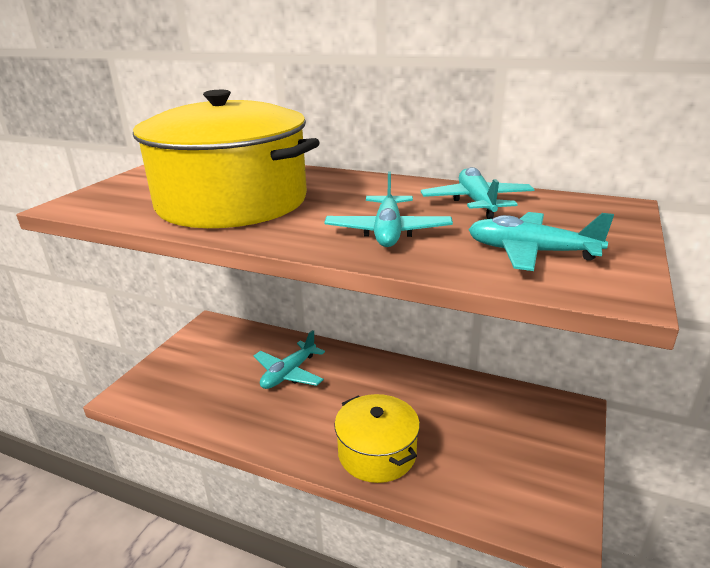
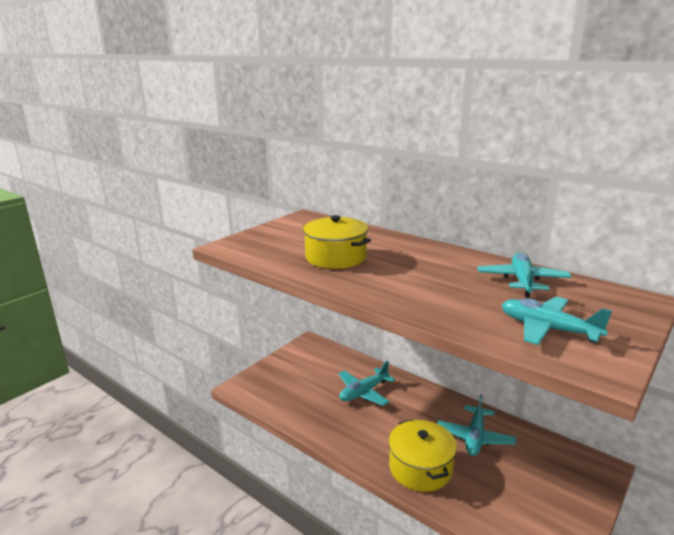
camera: 15 degrees right, 5 degrees down
yellow pot [133,90,320,228] -> yellow pot [303,215,371,269], size x0.55
turquoise plane [324,171,453,247] -> turquoise plane moved to [438,394,516,456]

